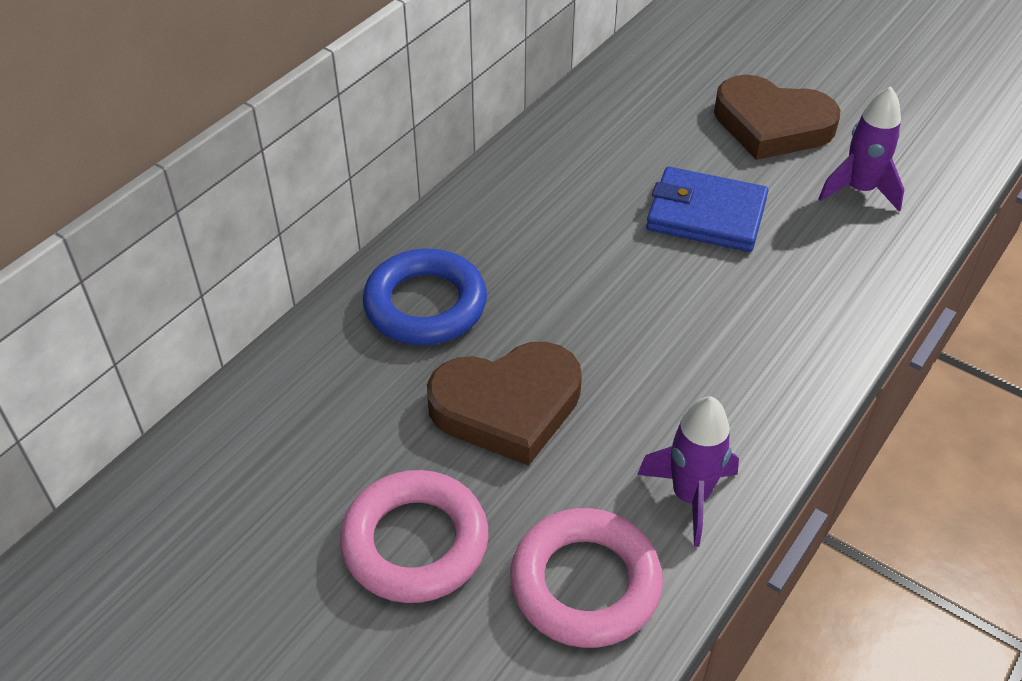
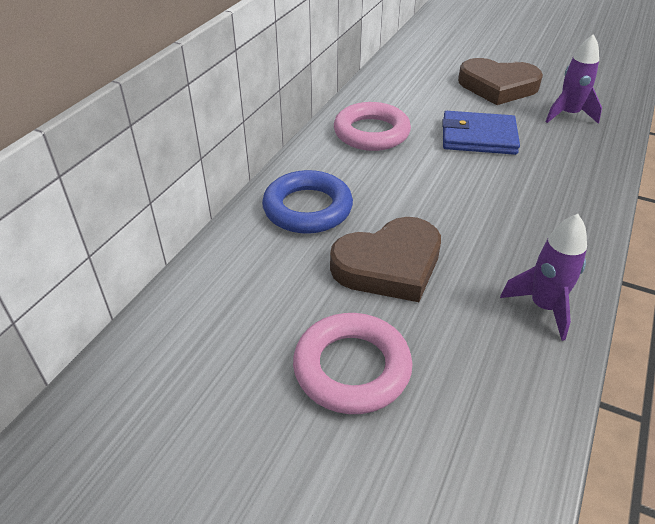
camera: 10 degrees left, 5 degrees down
pink ring [510,508,663,648] -> pink ring moved to [334,102,411,151]

